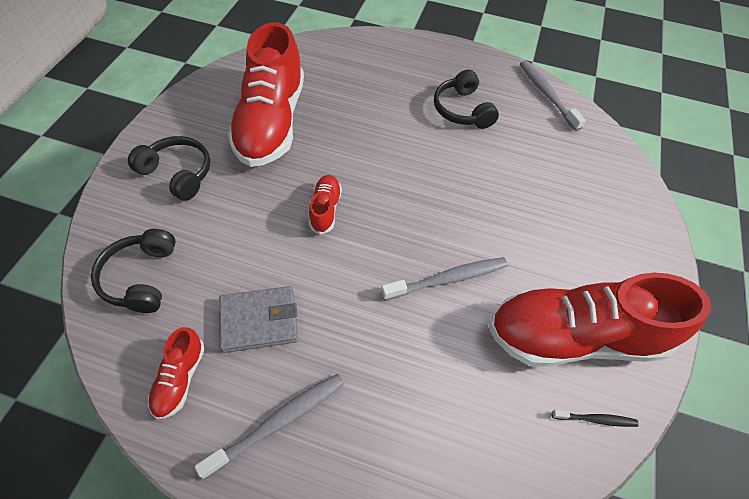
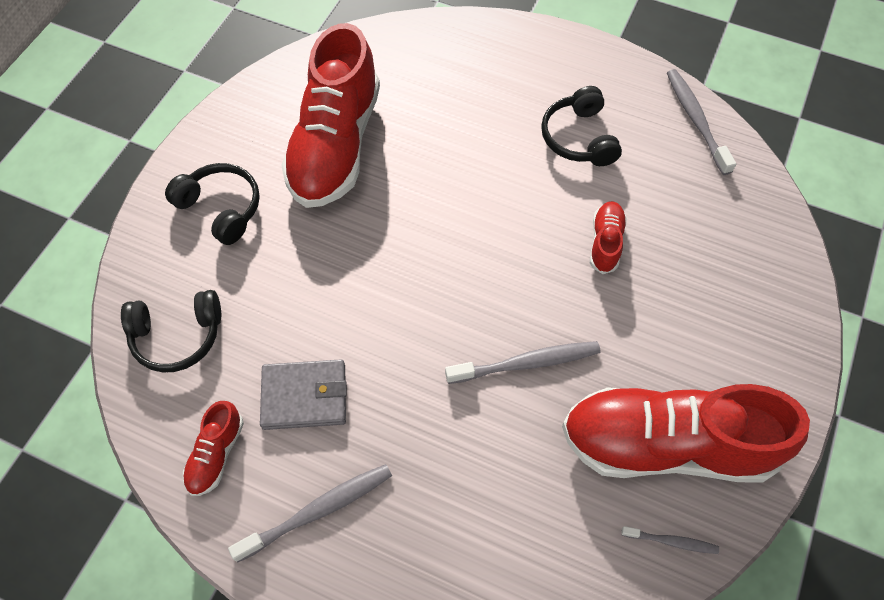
camera: 10 degrees right, 5 degrees up
black headphones [91,229,176,313] -> black headphones turned 105 degrees counterclockwise [121,290,221,372]
red shoe [309,175,342,234] -> red shoe moved to [590,201,627,274]
black toothbrush [552,410,638,427] -> grey toothbrush [621,526,719,554]

